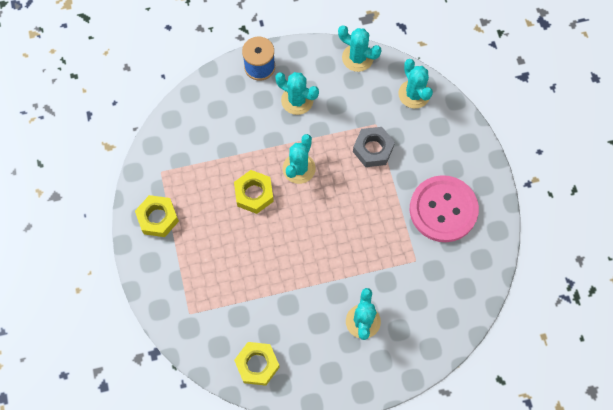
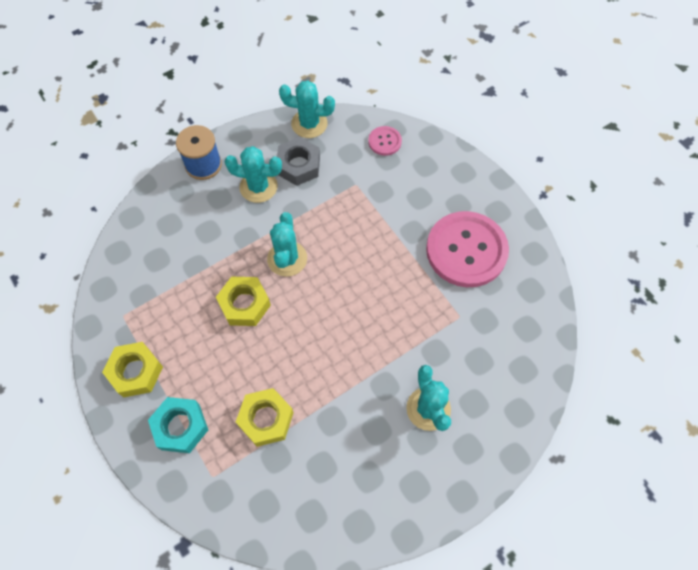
camera: 20 degrees left, 5 degrees down
yellow nut [234,342,280,386] -> yellow nut moved to [236,388,294,447]
grey nut [353,127,395,167] -> grey nut moved to [277,137,320,186]
turquoise cactus [398,59,433,108] -> pink button [368,126,402,156]
none -> turquoise nut [148,397,208,453]

